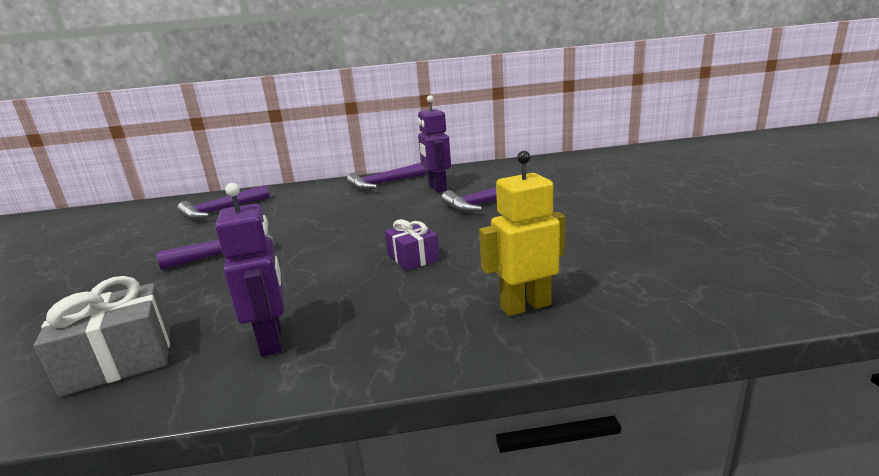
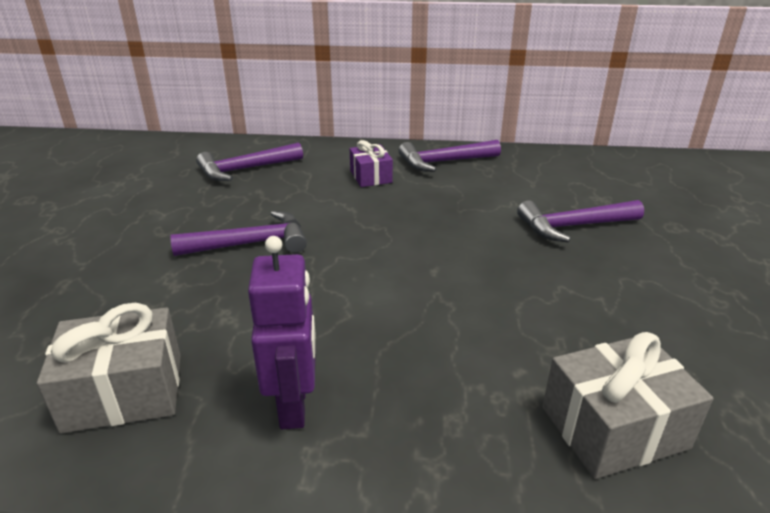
camera: 10 degrees right, 10 degrees up
purple gift [385,219,439,271] -> purple gift moved to [350,140,393,187]
purple robot [418,95,451,192] -> none
yellow robot [479,151,565,316] -> grey gift [542,332,713,479]

